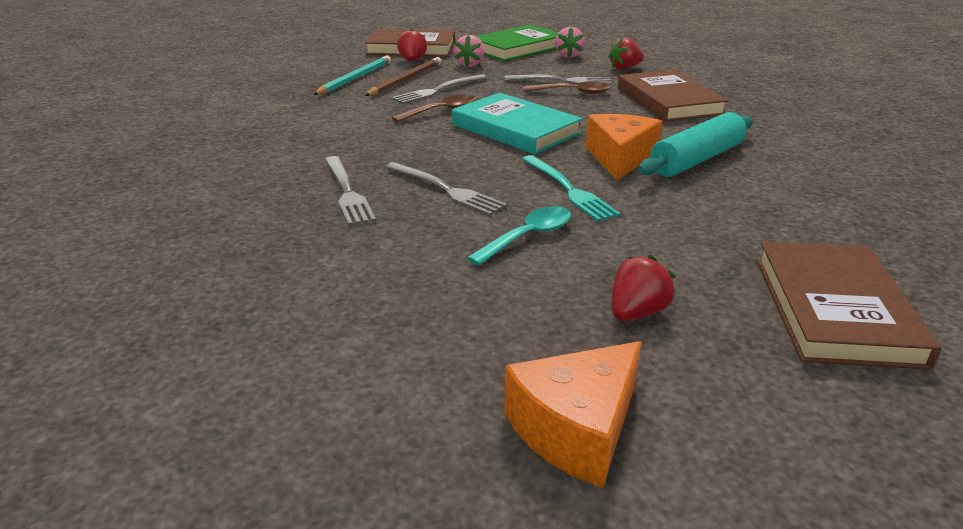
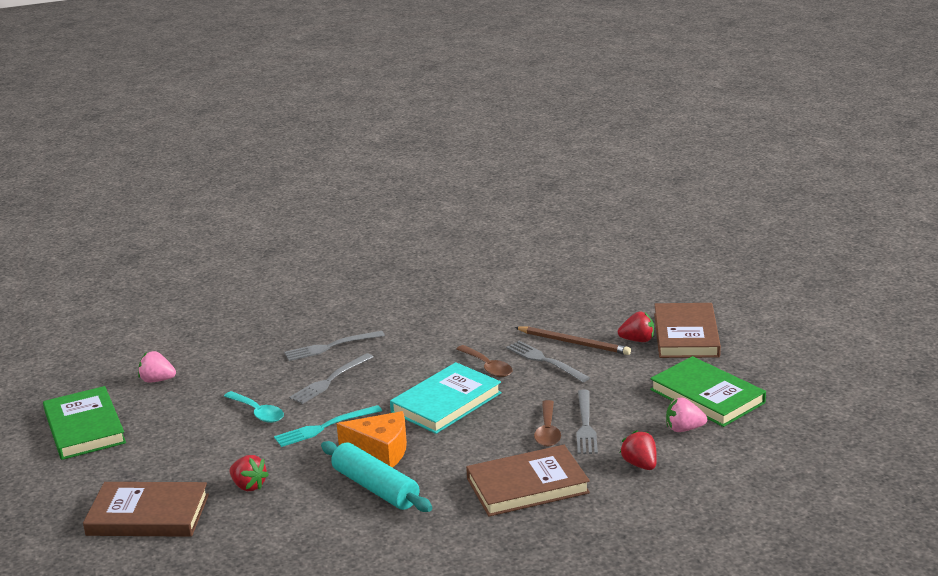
camera: 90 degrees right, 5 degrees down
turquoise pencil [313,55,391,95] -> none
pink strawberry [454,35,484,67] -> pink strawberry moved to [138,351,176,383]
orange cheese [504,341,641,488] -> green book [43,386,126,460]
red strawberry [612,255,675,321] -> red strawberry moved to [229,455,269,491]

